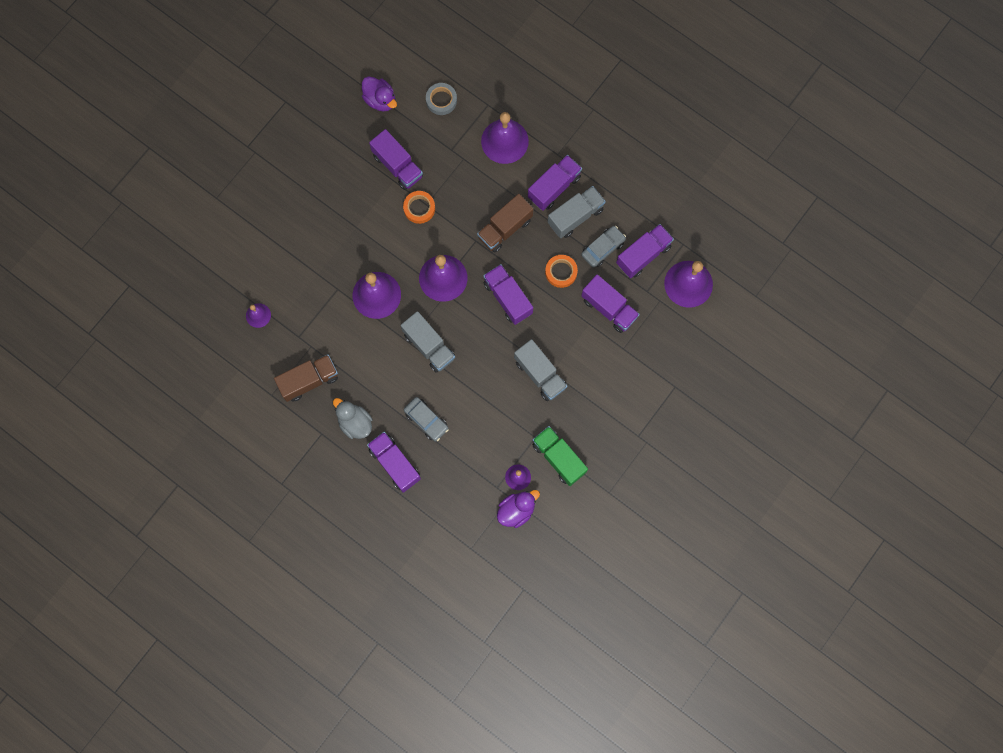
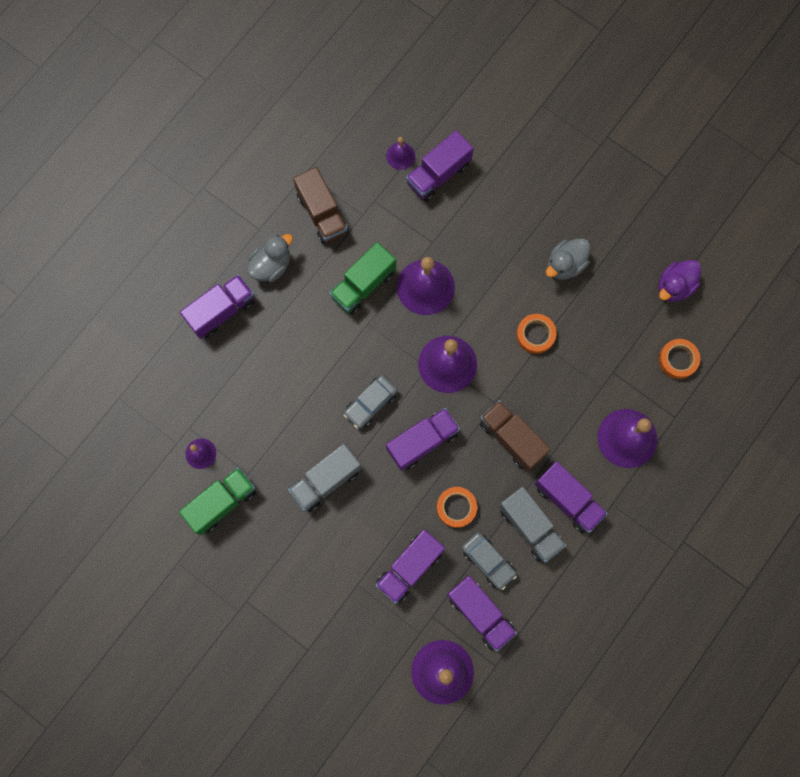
camera: 90 degrees right, 0 degrees up
purple truck [369,129,423,190] -> purple truck moved to [406,130,474,201]
grey truck [401,311,455,373] -> none
grey car [404,397,449,442] -> grey car moved to [344,375,398,429]
grey tape [426,83,457,115] -> orange tape [659,339,700,379]
purple duck [497,490,540,528] -> none
none -> green truck [329,242,396,315]
none -> grey duck [546,238,590,280]

